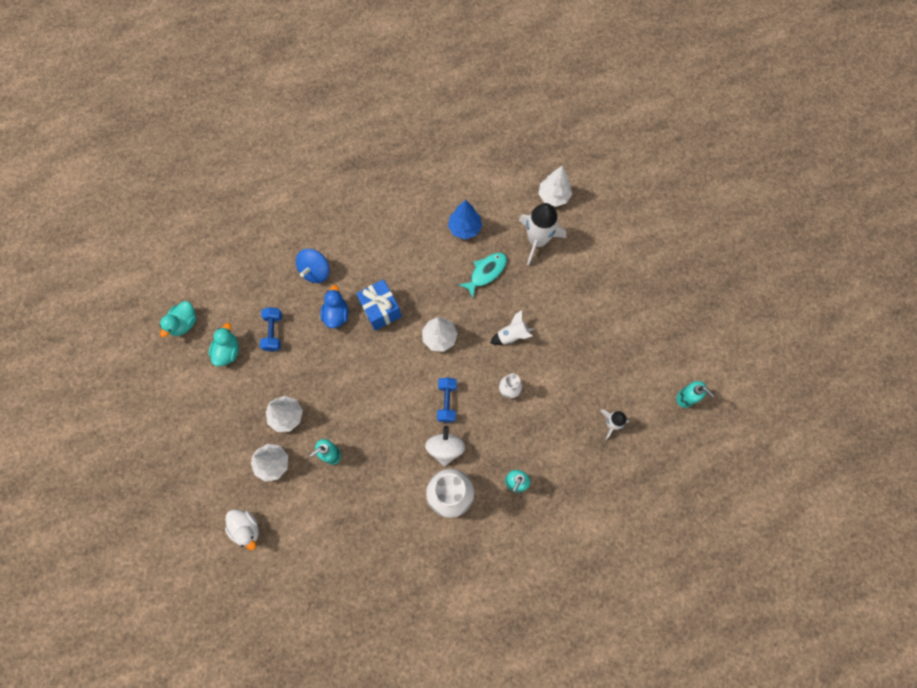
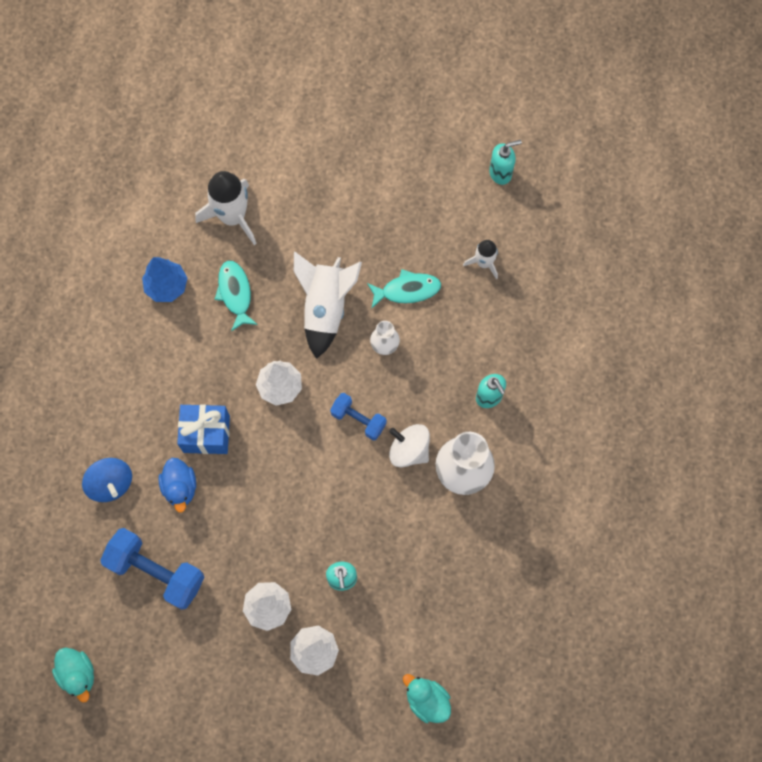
camera: 60 degrees left, 0 degrees up
turquoise duck [208,323,239,366] -> turquoise duck moved to [403,674,451,723]
white duck [225,510,259,550] -> none
blue dumbbell [260,307,282,352] -> blue dumbbell [100,528,204,610], size x1.72
blue duck [320,285,348,328] -> blue duck turned 135 degrees counterclockwise [158,458,196,513]
white rocket [490,310,535,345] -> white rocket [294,251,362,359], size x1.80
white tree [539,165,572,207] -> none
none -> turquoise fish [367,269,441,308]

